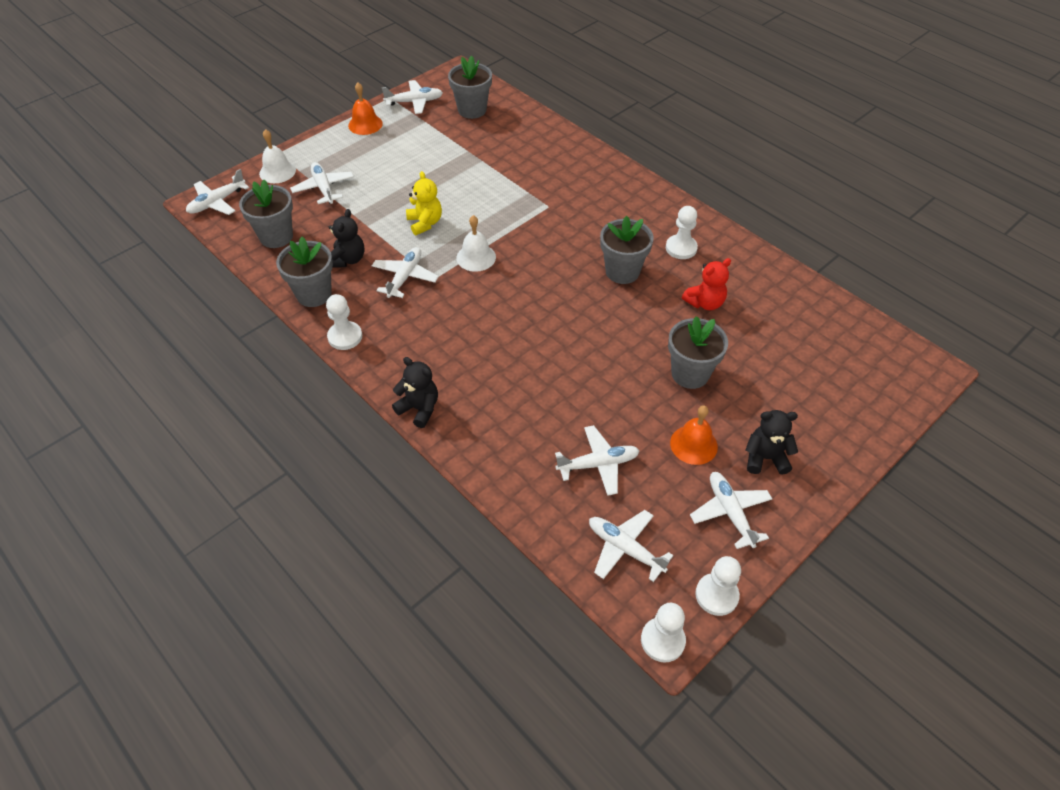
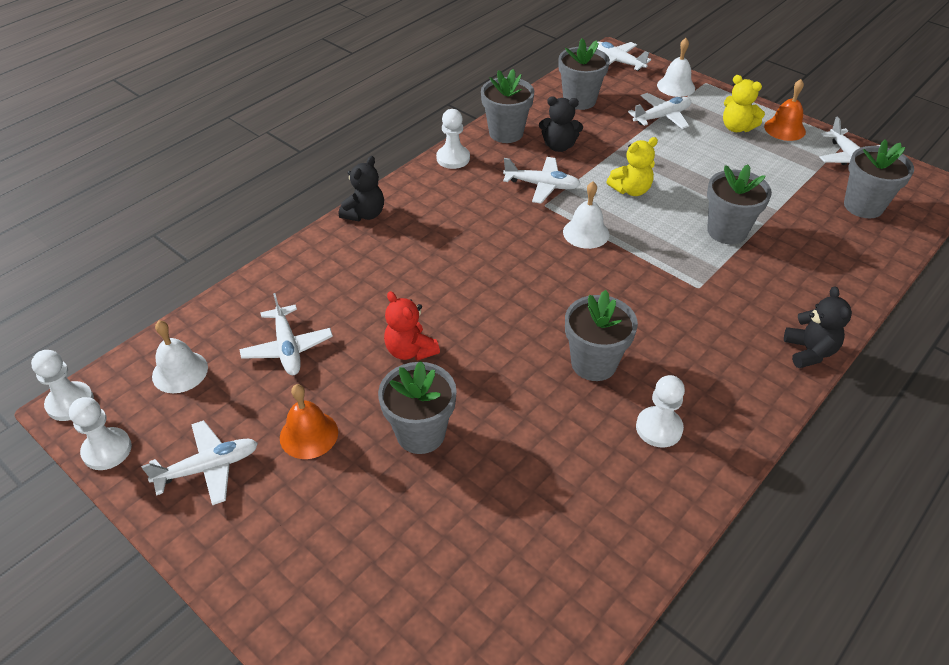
camera: 85 degrees right, 5 degrees down
white plane [589,510,673,582] -> white bell [152,320,208,393]
red teddy bear [682,258,731,310] -> red teddy bear moved to [384,291,440,361]
black teddy bear [745,410,798,475] -> black teddy bear moved to [784,286,852,368]
none -> grey flower pot [707,165,772,244]
none -> yellow teddy bear [723,75,765,132]

